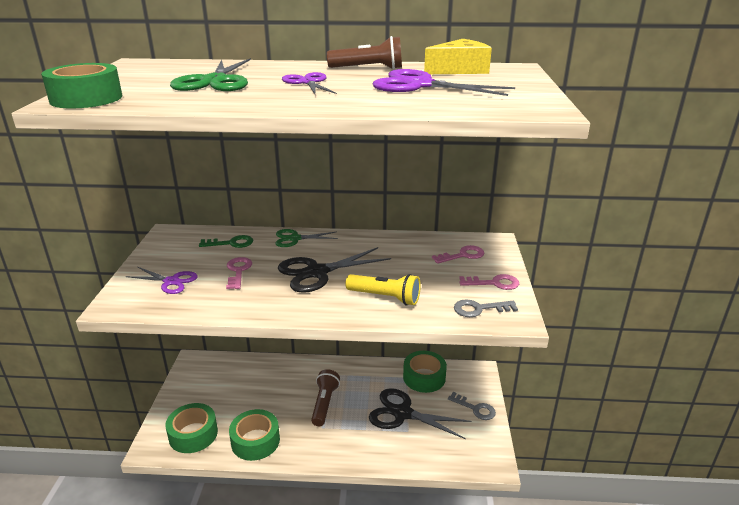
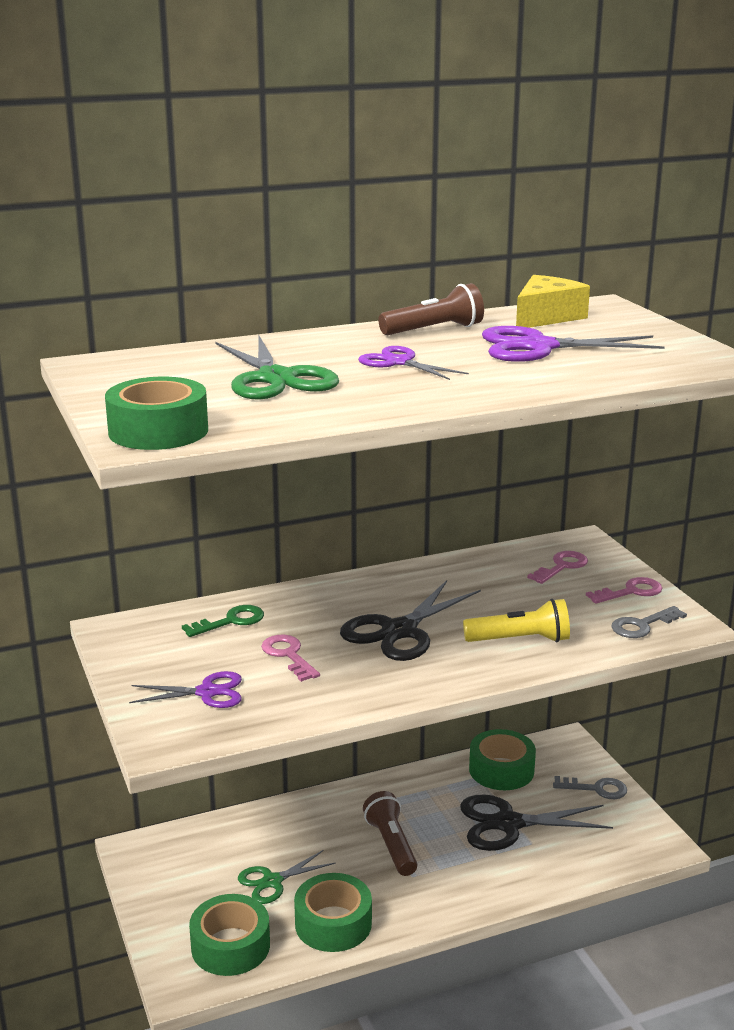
camera: 25 degrees left, 5 degrees down
green scissors [276,229,338,247] -> green scissors moved to [238,850,336,904]

